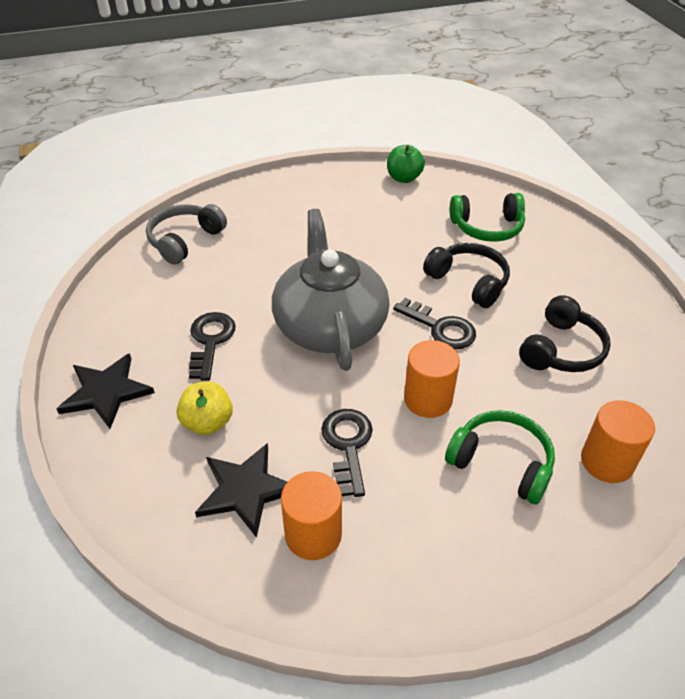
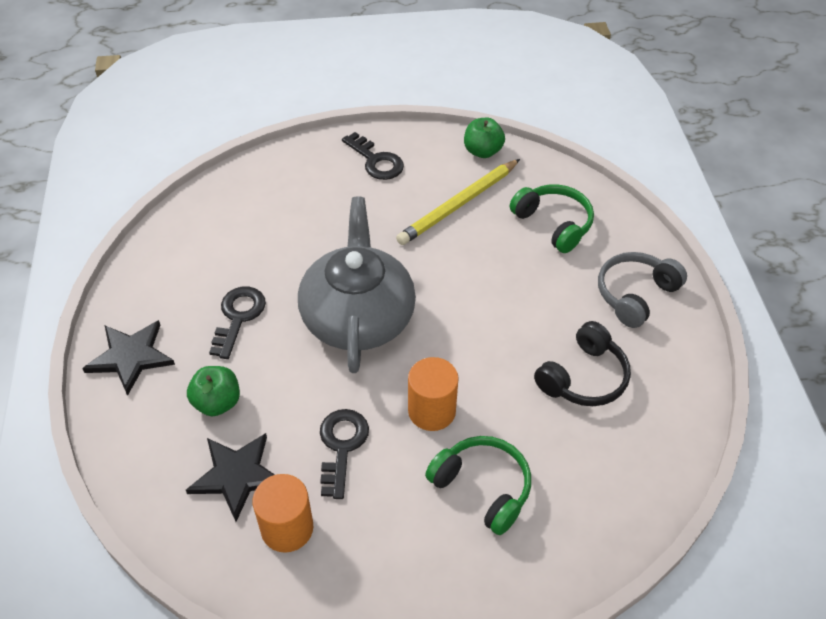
camera: 10 degrees right, 5 degrees up
grey headphones [146,204,227,264] -> grey headphones moved to [598,252,687,328]
yellow apple [177,382,233,435] -> green apple [187,366,240,416]
black key [393,298,476,349] -> black key moved to [342,132,404,180]
black headphones [423,243,510,308] -> none
green headphones [450,193,525,242] -> green headphones turned 135 degrees counterclockwise [510,184,594,253]
orange cylinder [581,400,655,483] -> none
none -> yellow pencil [396,159,520,245]

